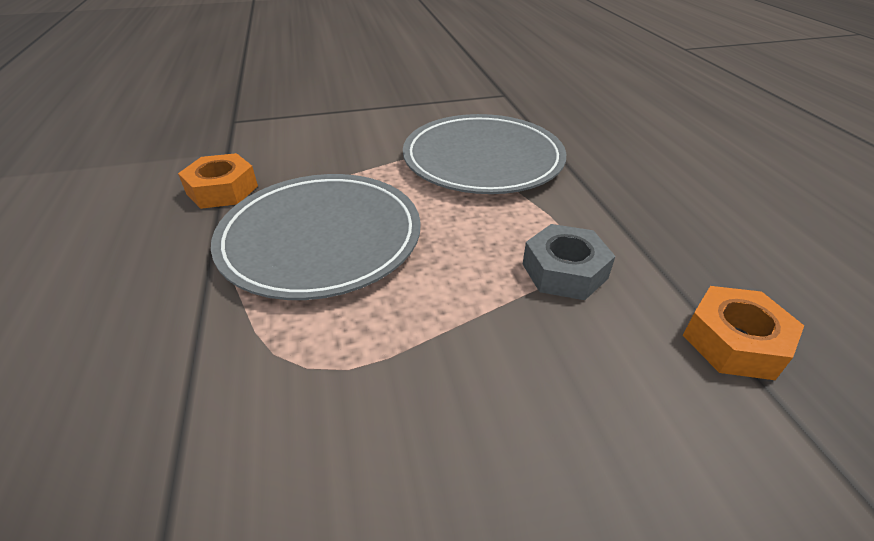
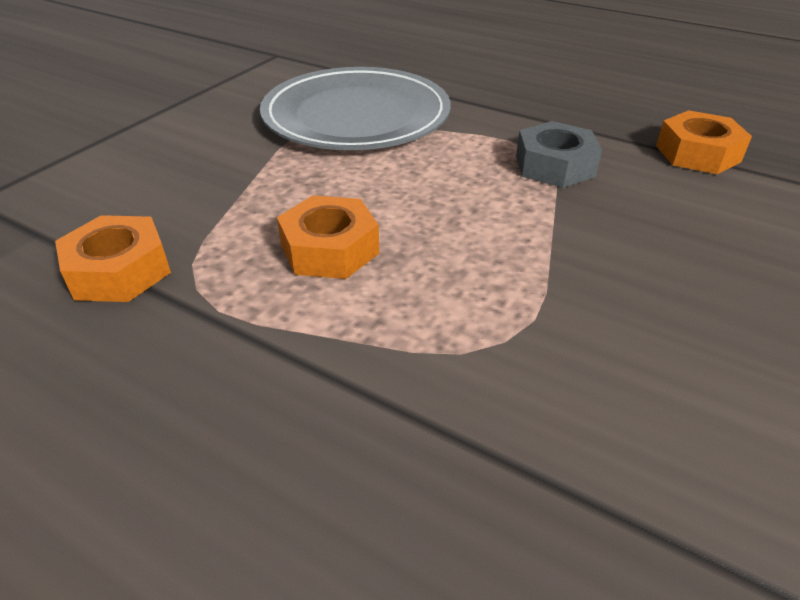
camera: 45 degrees left, 0 degrees up
grey plate [211,174,421,300] -> orange nut [277,195,379,279]

